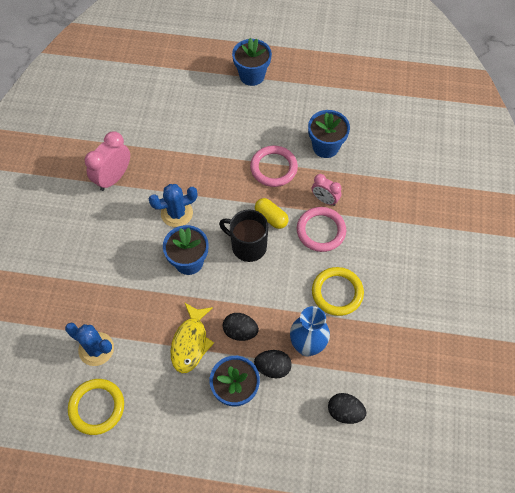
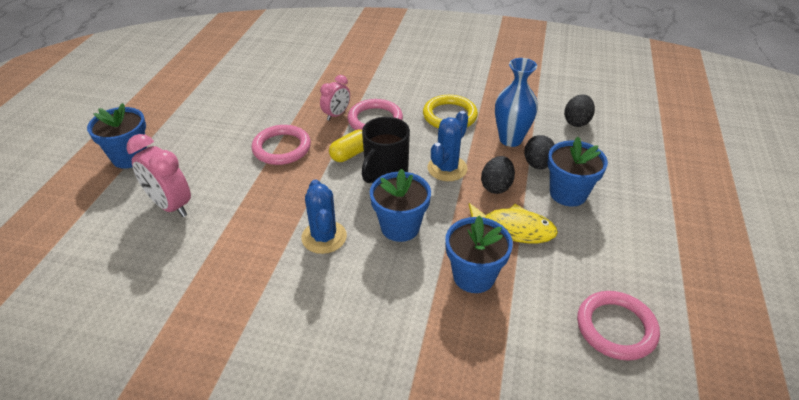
camera: 85 degrees left, 20 degrees down
blue cactus [65,323,114,366] -> blue cactus moved to [427,111,468,181]
yellow ring [68,379,124,435] -> pink ring [577,291,660,361]
pink clock [85,131,130,191] -> pink clock moved to [127,134,191,217]
blue flower pot [308,110,350,158] -> blue flower pot moved to [445,216,513,293]

